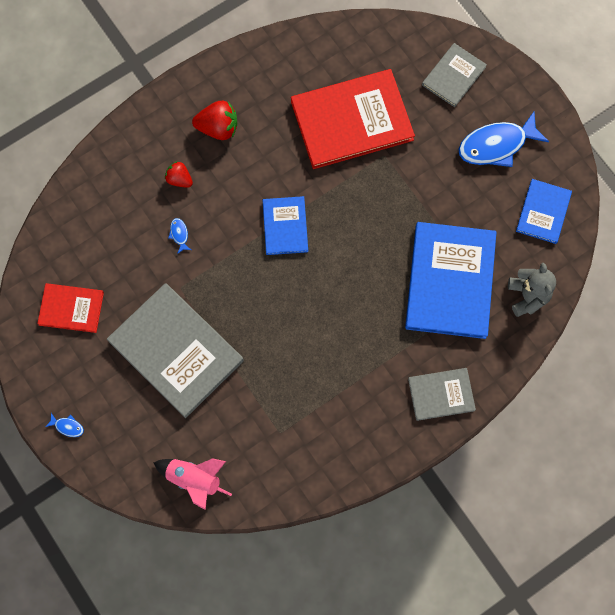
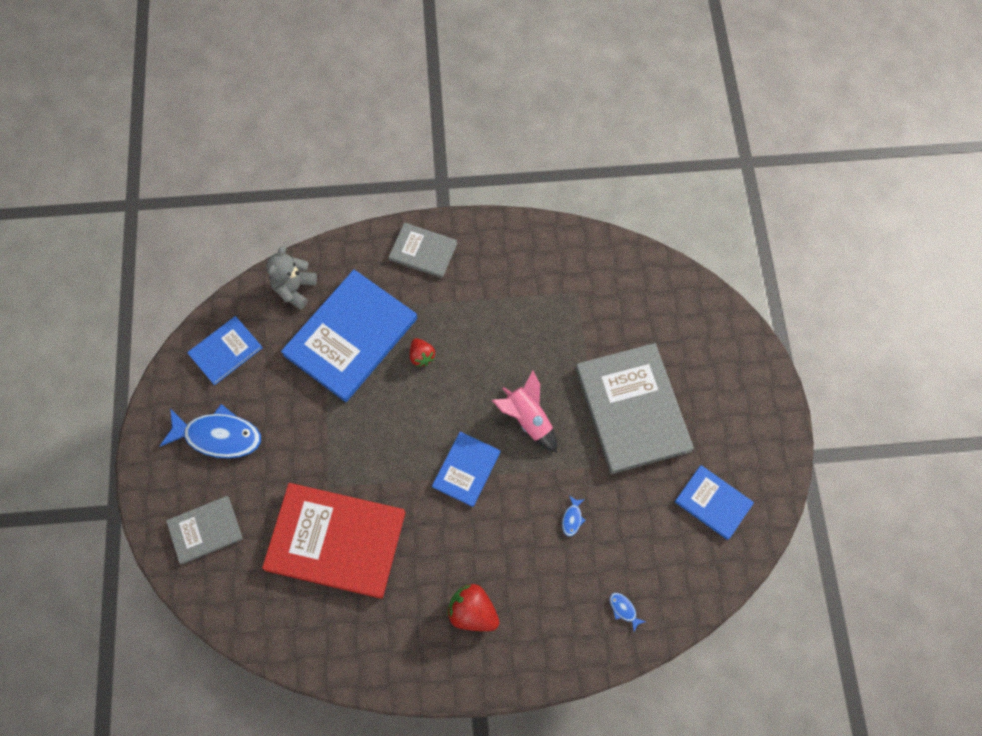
camera: 150 degrees left, 5 degrees down
red book [37,283,104,333] -> blue book [675,465,754,540]
blue fish [45,413,84,437] -> blue fish moved to [610,593,646,632]
pink rocket [154,458,232,510] -> pink rocket moved to [492,370,557,453]
red strawberry [165,161,193,188] -> red strawberry moved to [410,338,435,367]

